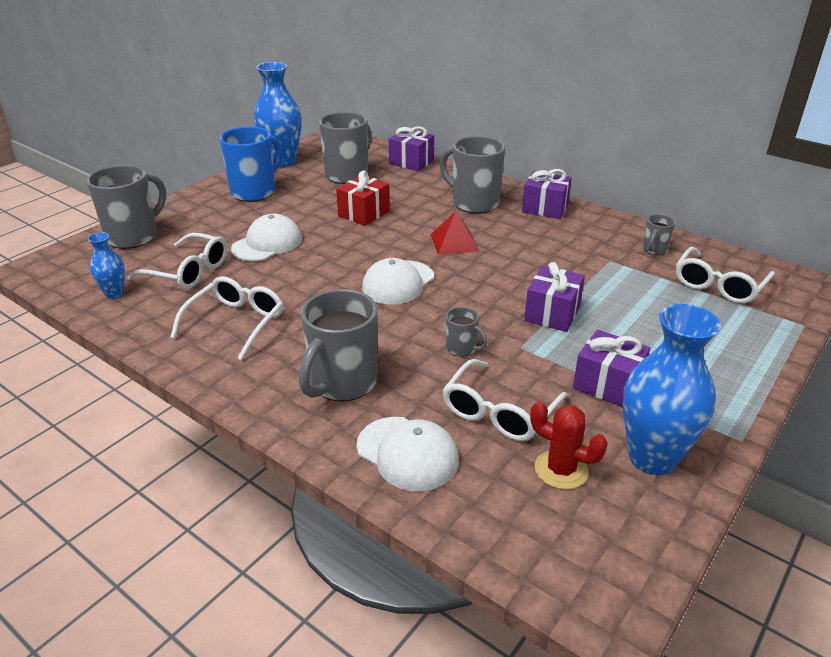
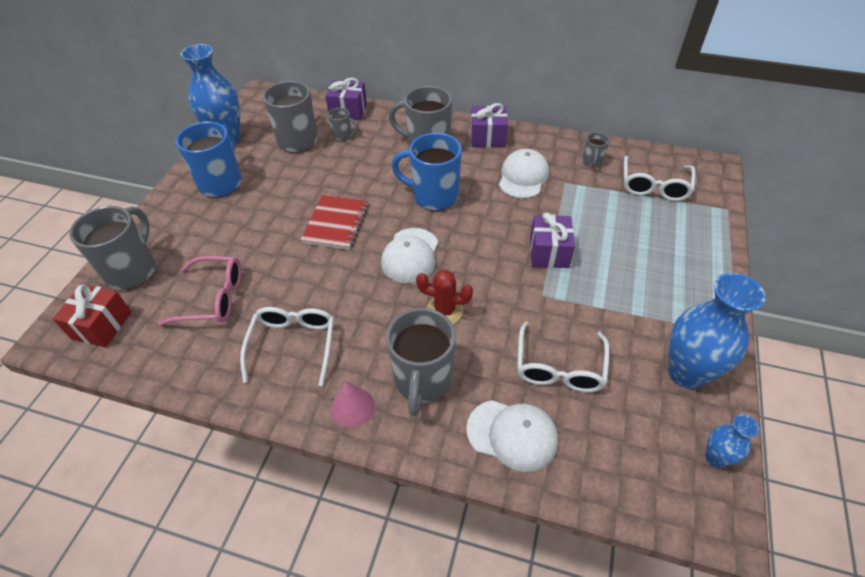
camera: 20 degrees left, 15 degrees up
blue vase [88,232,125,299] -> blue vase moved to [705,414,759,468]
white glasses [127,233,227,289] -> pink glasses [158,256,241,326]
white cap [231,214,302,261] -> white cap moved to [499,149,549,198]
red gift [336,170,390,226] -> red gift moved to [53,284,131,347]
red pyramid [430,211,479,255] -> blue mug [392,133,462,211]
grey mug [446,307,488,356] -> grey mug moved to [328,108,359,141]
red cactus [530,401,608,490] -> red cactus moved to [416,270,473,324]
purple gift [573,330,650,407] -> none
none -> red notebook [301,195,368,250]
none -> pink cone [331,381,375,428]

